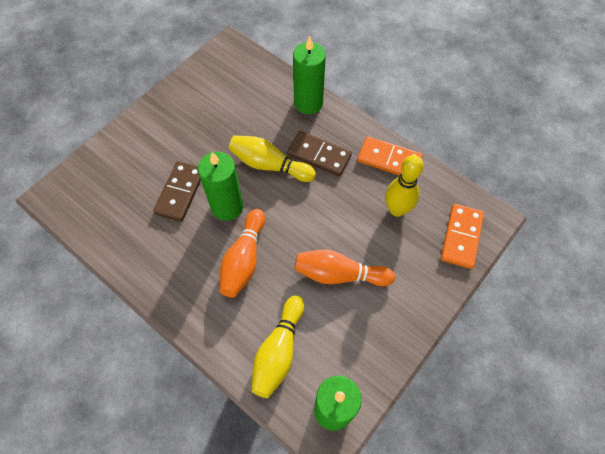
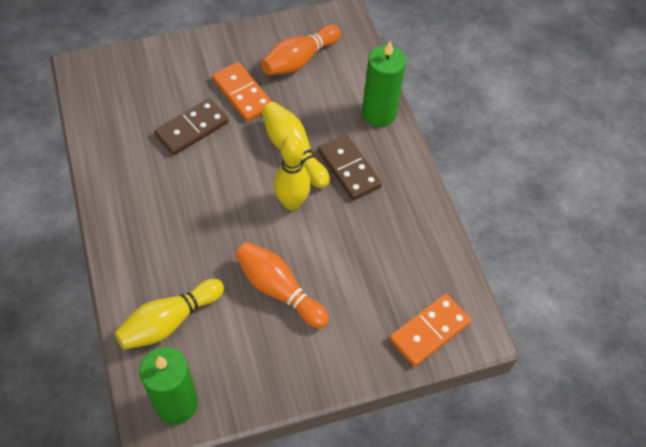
camera: 30 degrees right, 5 degrees down
green candle [198,152,243,221] -> none
orange bowling pin [220,209,265,298] -> orange bowling pin moved to [261,25,341,75]
orange domino [357,136,422,175] -> orange domino moved to [212,62,272,121]
yellow bowling pin [385,155,424,217] -> yellow bowling pin moved to [273,135,311,210]

